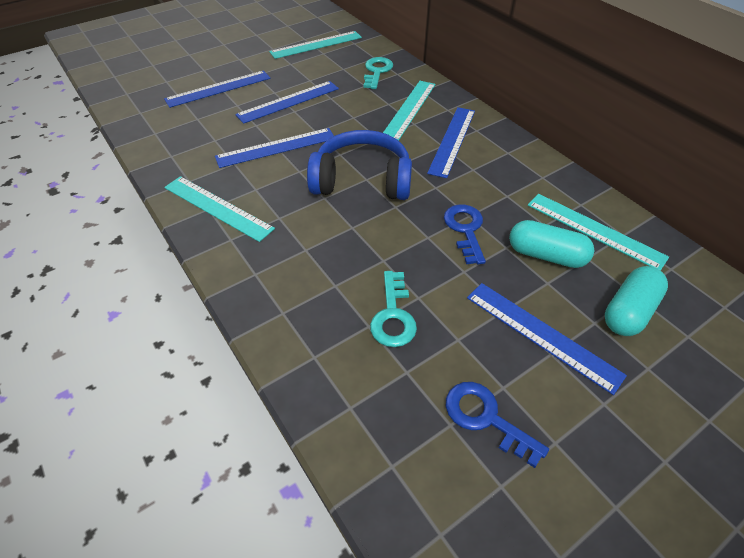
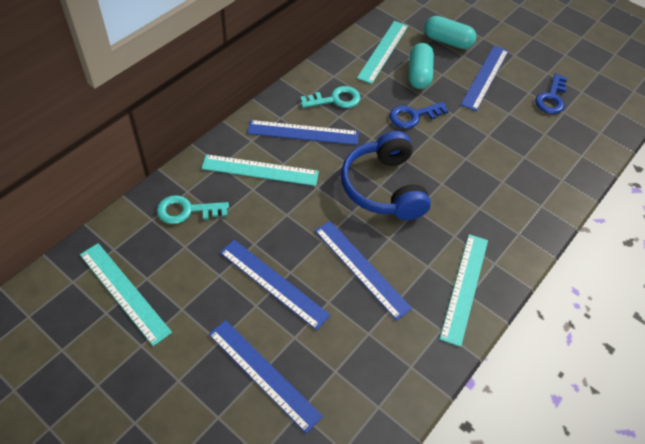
camera: 110 degrees left, 5 degrees up
turquoise key [370,271,417,347] -> turquoise key moved to [300,86,361,108]

